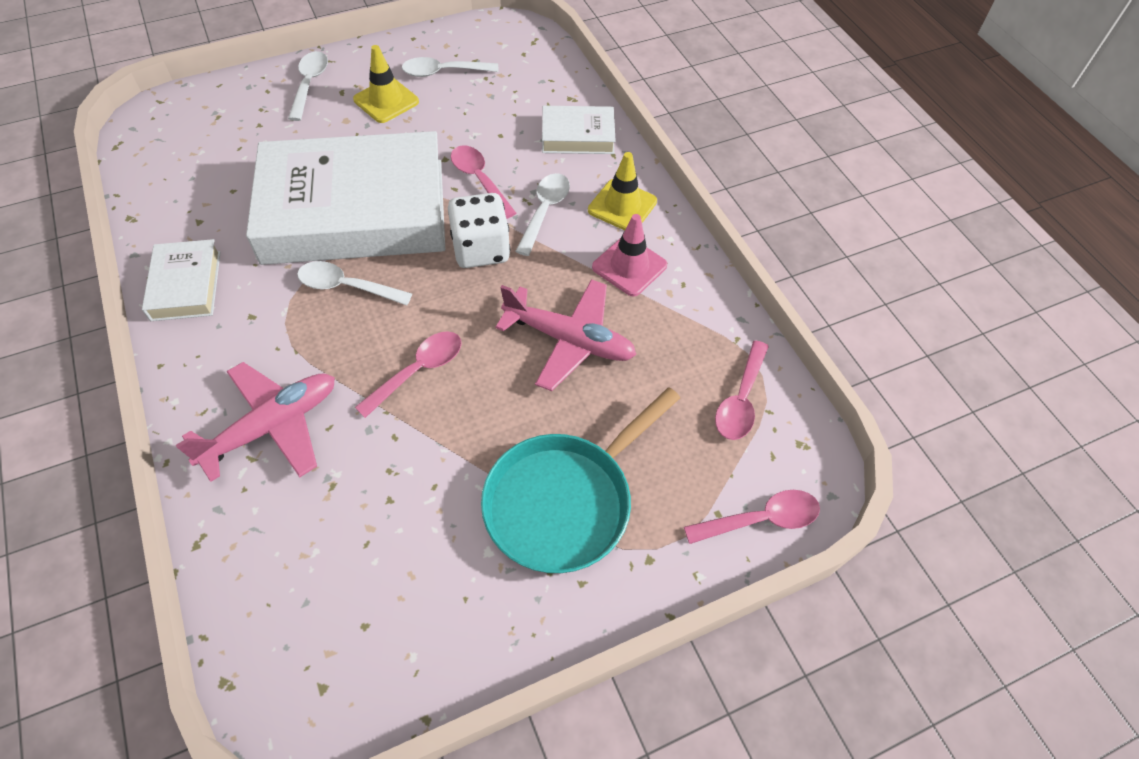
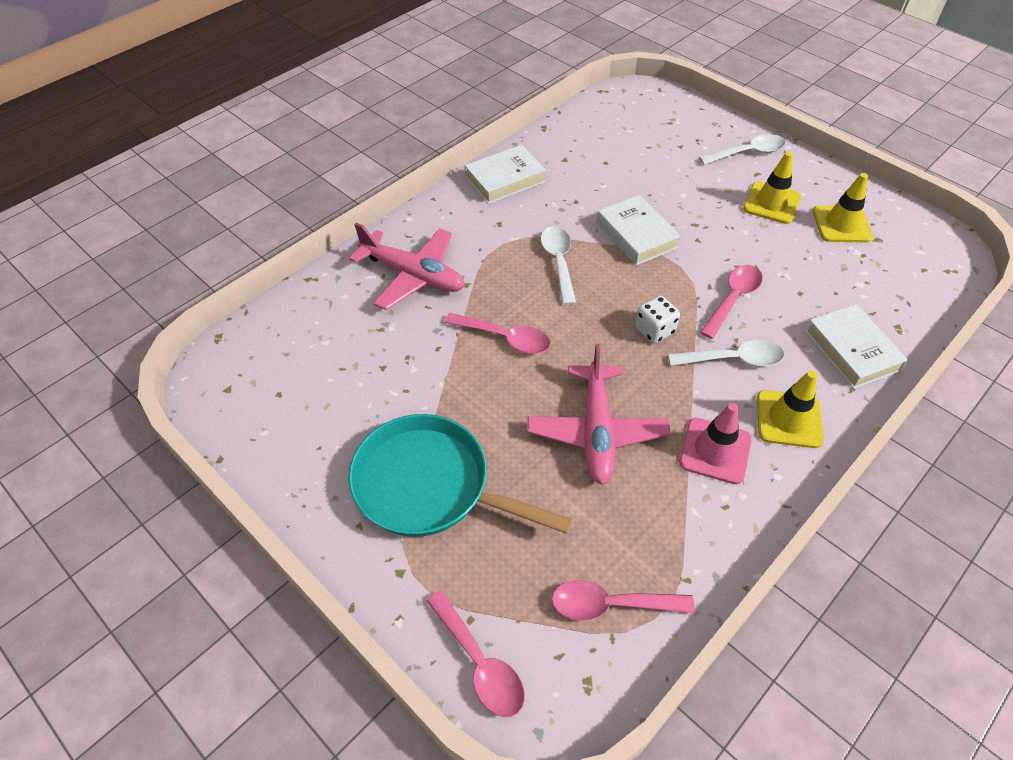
camera: 70 degrees right, 5 degrees down
white book [246,131,445,265] -> white book [597,195,681,265], size x0.44
white spoon [402,57,498,77] -> yellow traffic cone [813,173,873,242]
white dice [448,193,510,268] -> white dice [635,296,680,343], size x0.62

